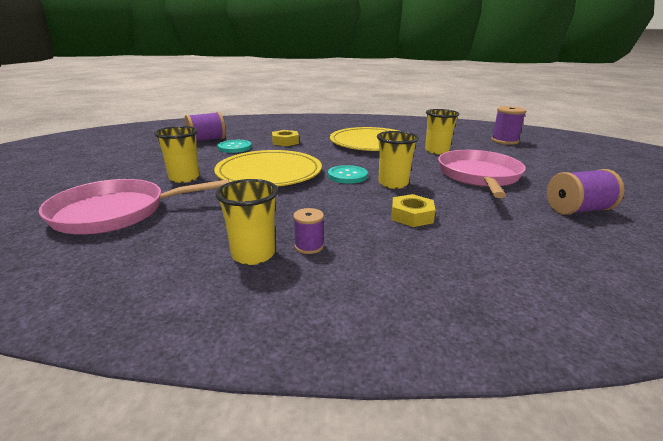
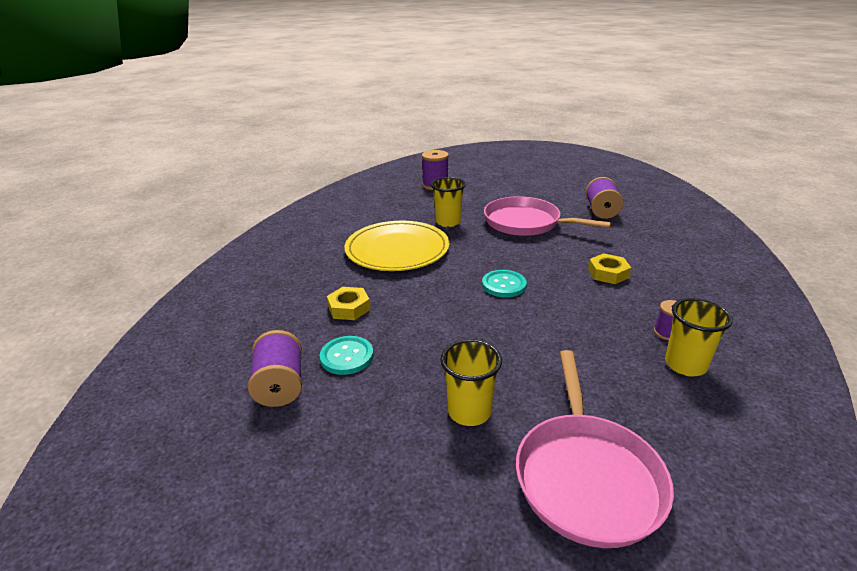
camera: 70 degrees left, 5 degrees up
yellow plate [214,150,322,187] -> none
yellow cup [377,131,419,189] -> none

